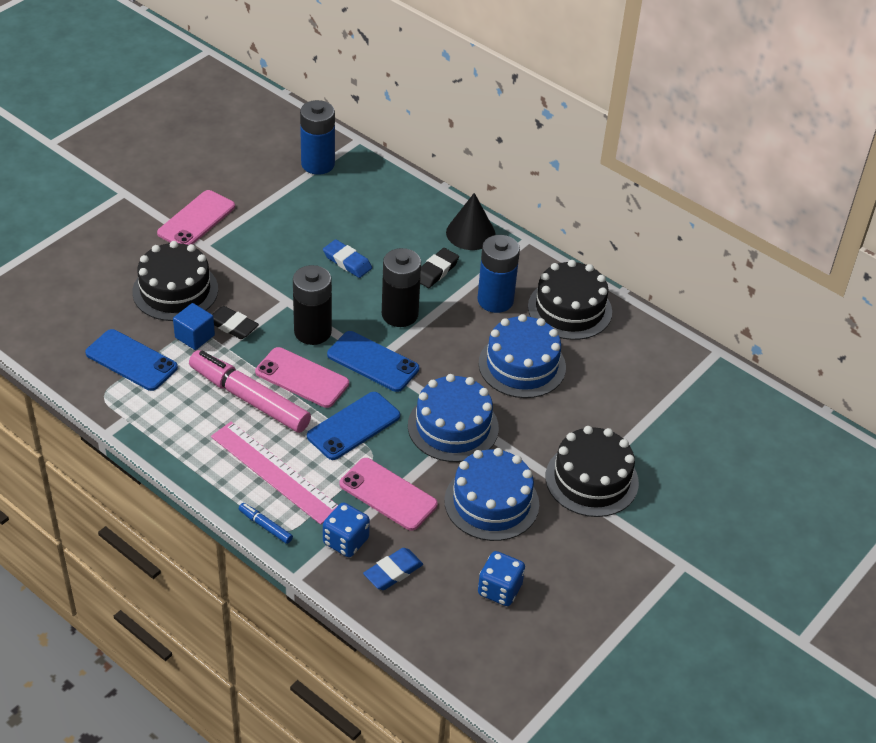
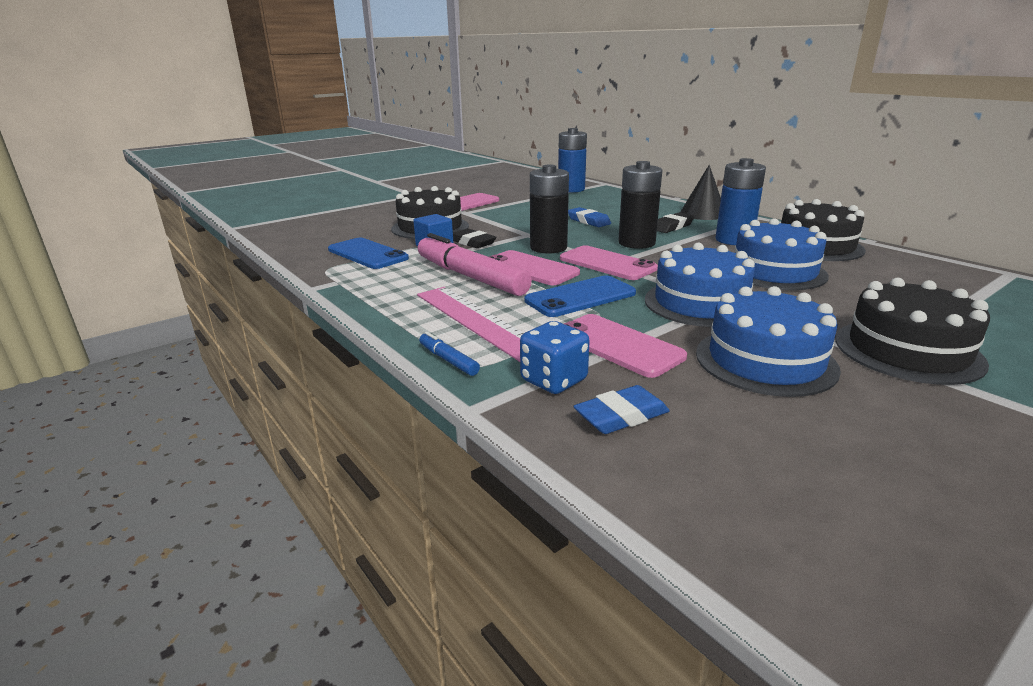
camera: 15 degrees right, 20 degrees down
blue phone [327,331,419,392] -> pink phone [560,245,658,280]
blue dice [478,551,525,606] -> none

